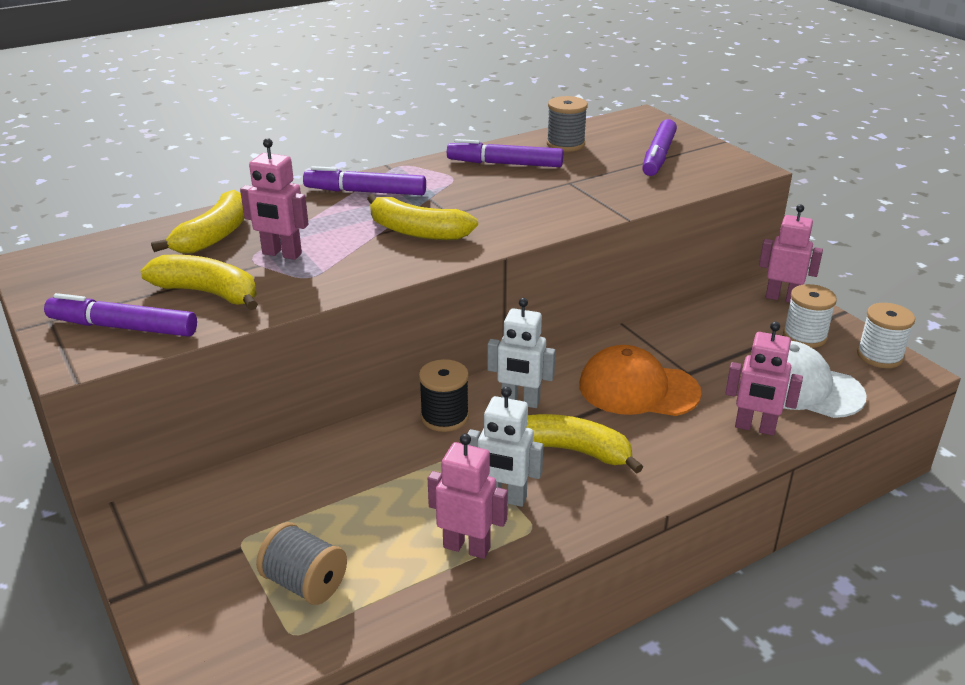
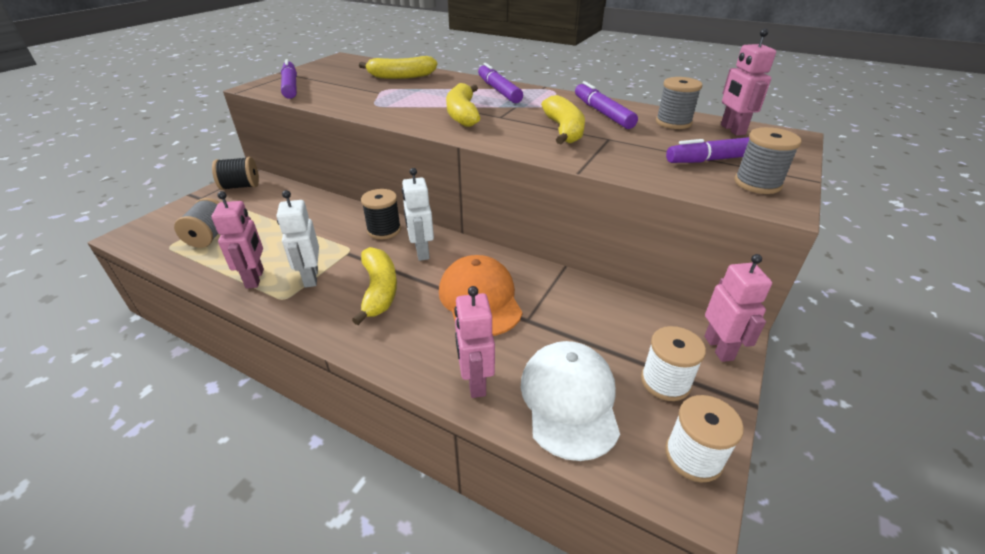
camera: 60 degrees right, 5 degrees up
yellow banana [141,255,258,310] -> yellow banana moved to [541,95,585,144]
pink robot [240,138,308,260] -> pink robot moved to [721,29,776,136]
none -> black spool [212,157,259,190]
none -> grey spool [735,127,802,194]

